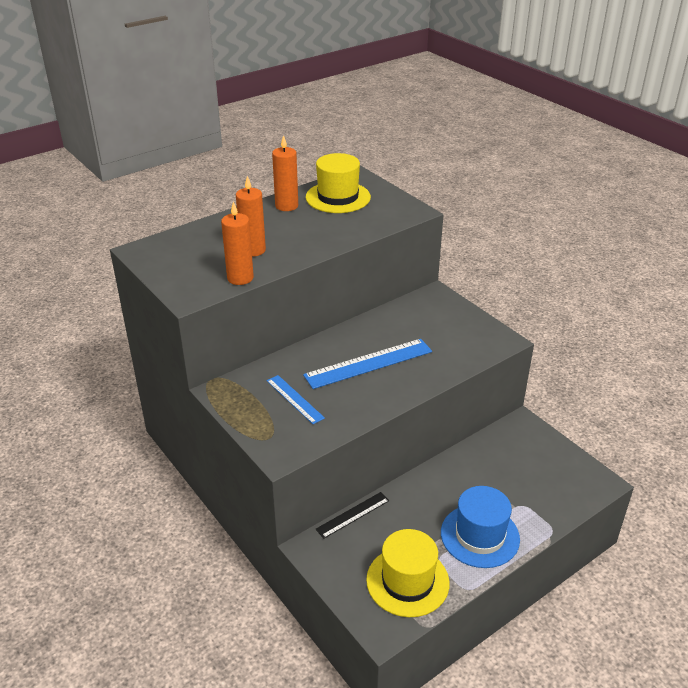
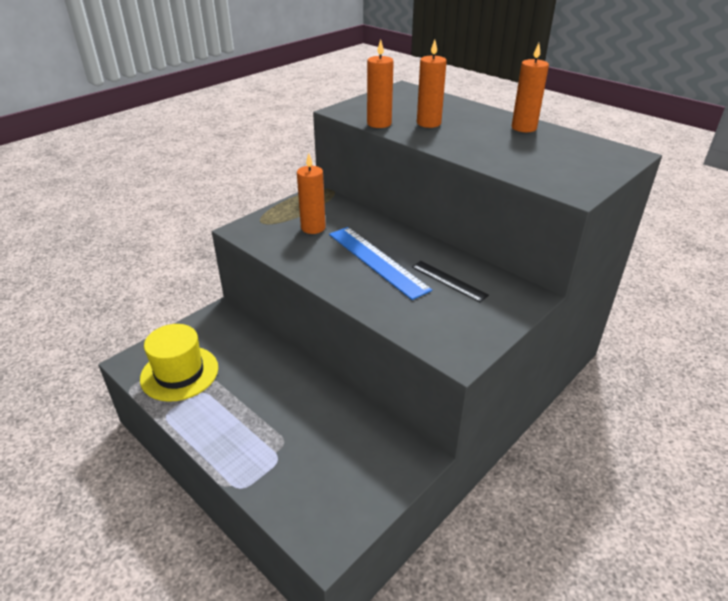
camera: 80 degrees right, 0 degrees up
blue ruler [267,375,325,424] -> orange candle [297,153,326,234]
yellow hat [306,153,371,213] -> none
black ruler [315,492,390,539] -> black ruler moved to [412,261,489,302]
blue hat [441,486,520,568] -> none

